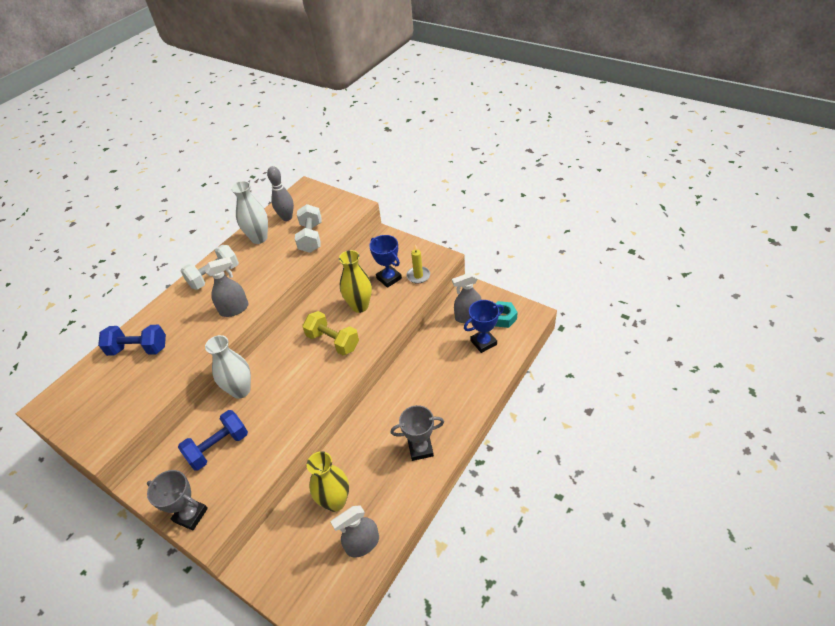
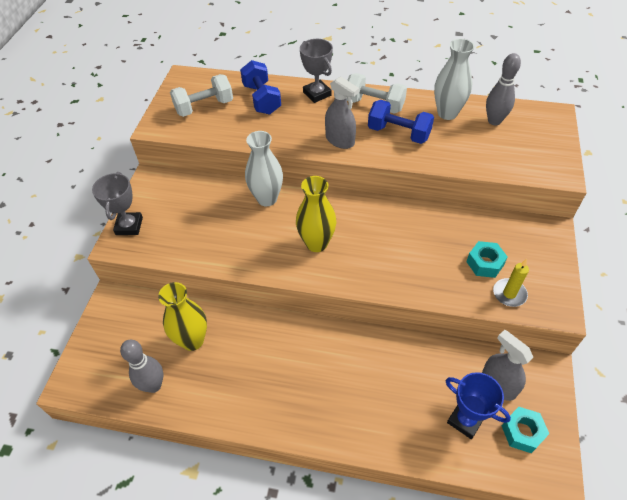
camera: 65 degrees right, 5 degrees up
blue dumbbell [178,410,248,471] -> blue dumbbell moved to [368,100,434,144]
white dumbbell [295,204,322,253] -> white dumbbell moved to [170,74,233,117]
yellow dumbbell [302,311,359,355] -> none
grey spray bottle [331,506,379,557] -> grey bowling pin [120,340,163,393]
yellow vase [339,250,372,313] -> yellow vase moved to [296,176,337,252]
blue trophy [369,235,402,288] -> turquoise nut [466,241,508,278]
grey trophy [391,405,444,461] -> grey trophy moved to [300,39,333,103]

